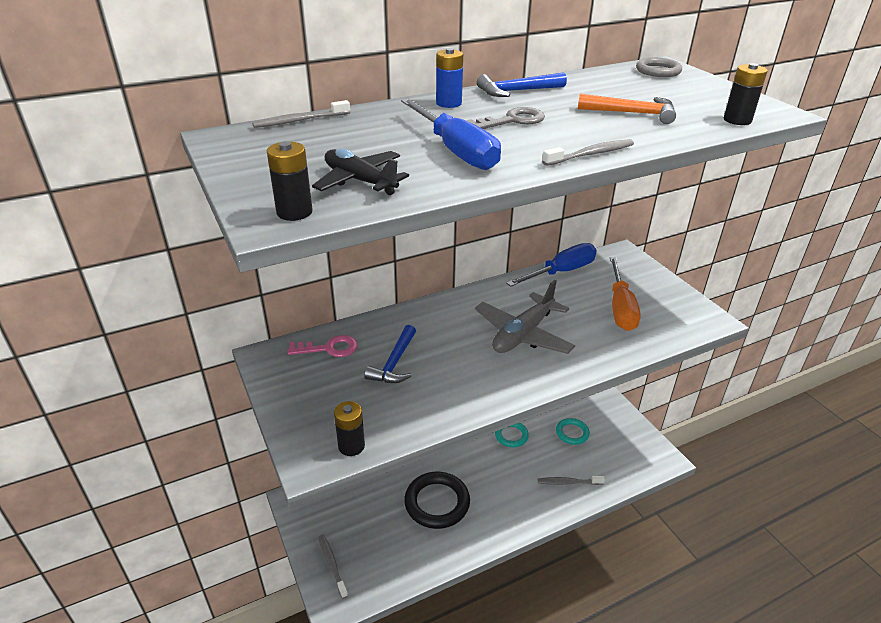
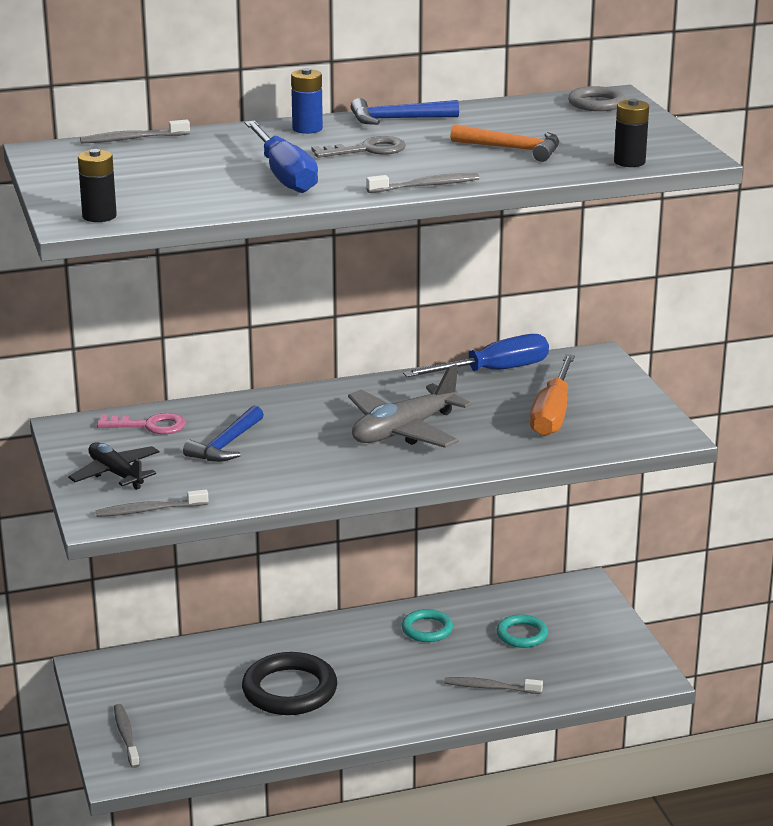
camera: 10 degrees right, 10 degrees down
black plane [312,148,409,195] -> black plane moved to [68,442,160,490]
black battery [334,401,365,456] -> grey toothbrush [96,489,209,517]

